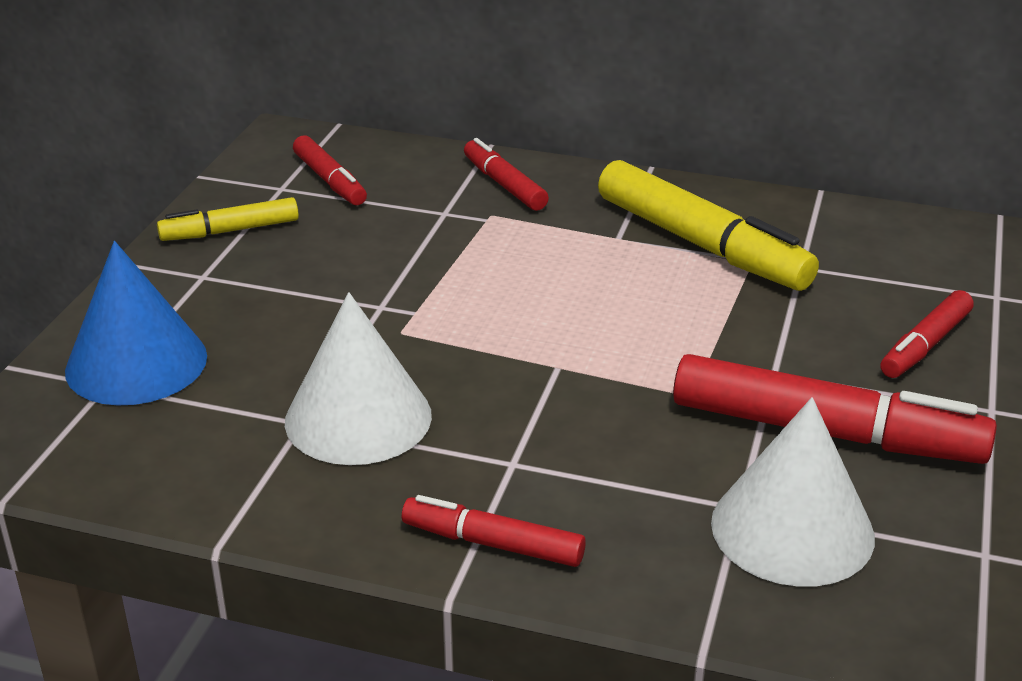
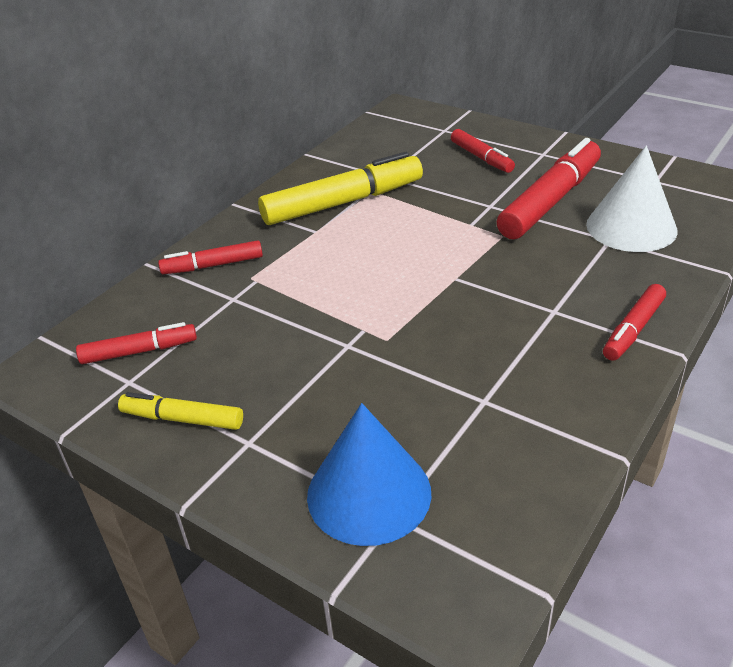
camera: 70 degrees left, 5 degrees up
yellow marker [157,197,299,241] -> yellow marker turned 105 degrees clockwise [118,392,243,430]
white cone [285,292,432,465] -> none

